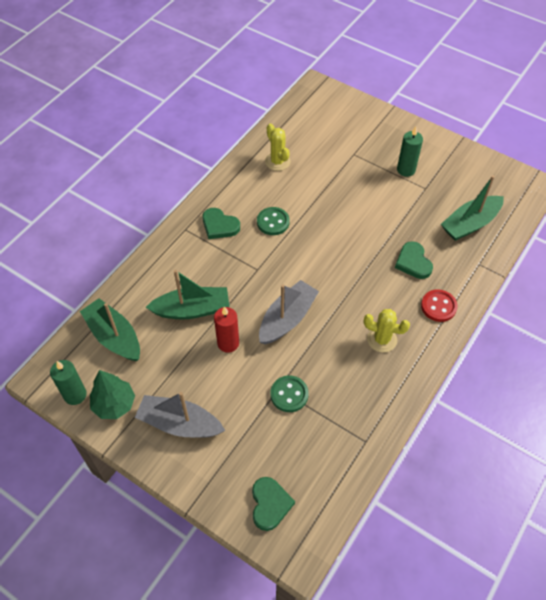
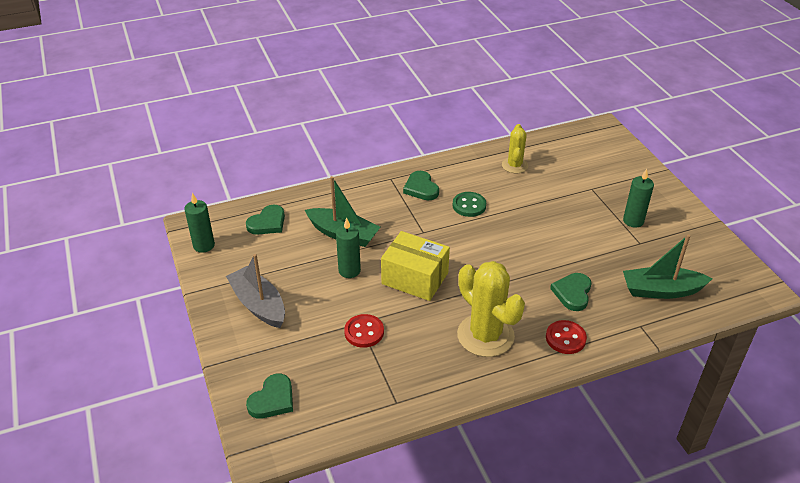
camera: 35 degrees right, 15 degrees down
green boat [80,298,140,361] -> green heart [246,205,285,235]
green tree [90,370,135,419] -> none
red candle [214,306,239,353] -> green candle [336,217,361,278]
grey boat [259,280,319,344] -> yellow box [381,231,450,301]
green button [271,376,309,412] -> red button [344,314,384,348]
yellow cactus [364,309,410,353] -> yellow cactus [457,261,525,357], size x1.73

